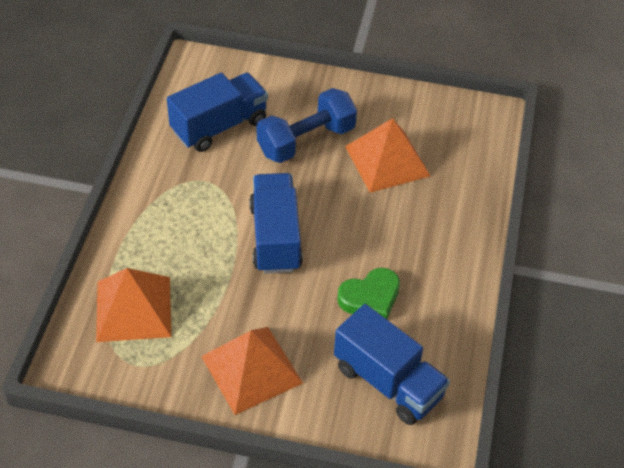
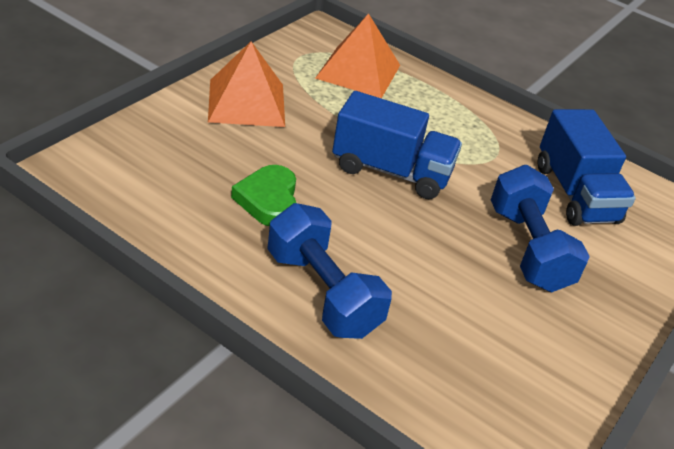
camera: 110 degrees right, 10 degrees down
blue truck [334,304,450,425] -> none
orange pyramid [345,118,430,193] -> none
none -> blue dumbbell [267,203,392,339]

